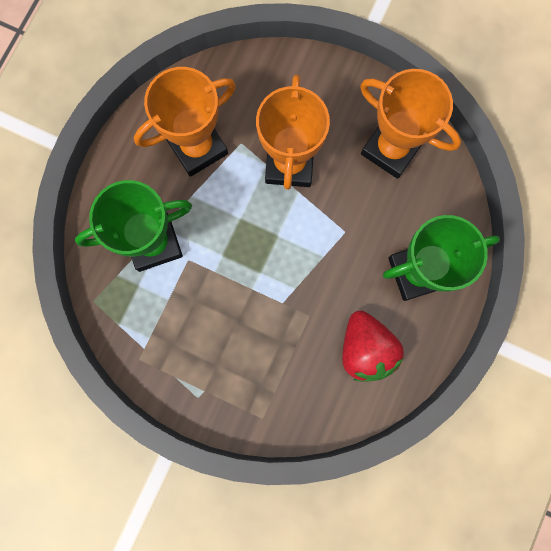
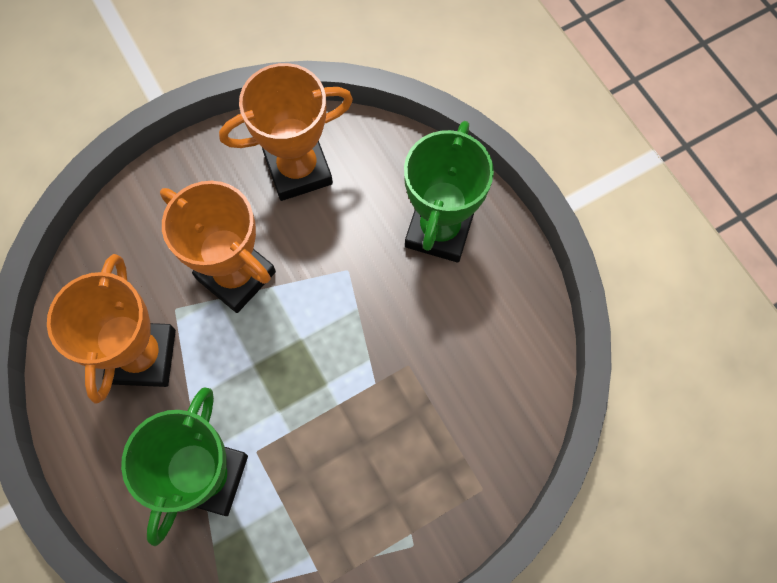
camera: 55 degrees left, 10 degrees down
red strawberry [342,311,404,382] -> none

